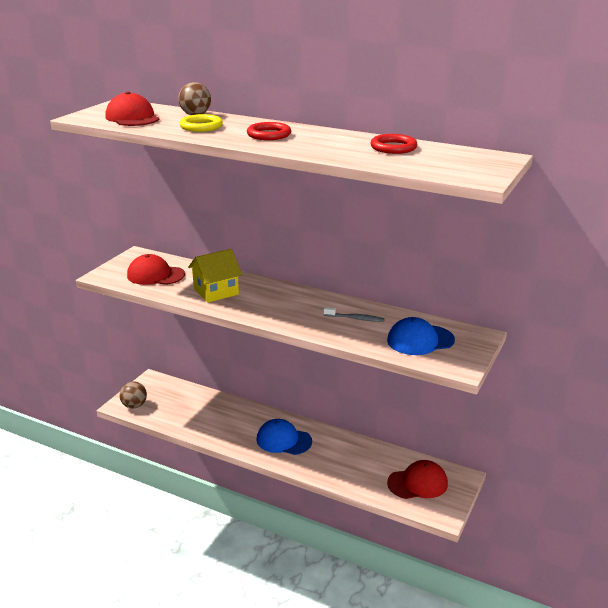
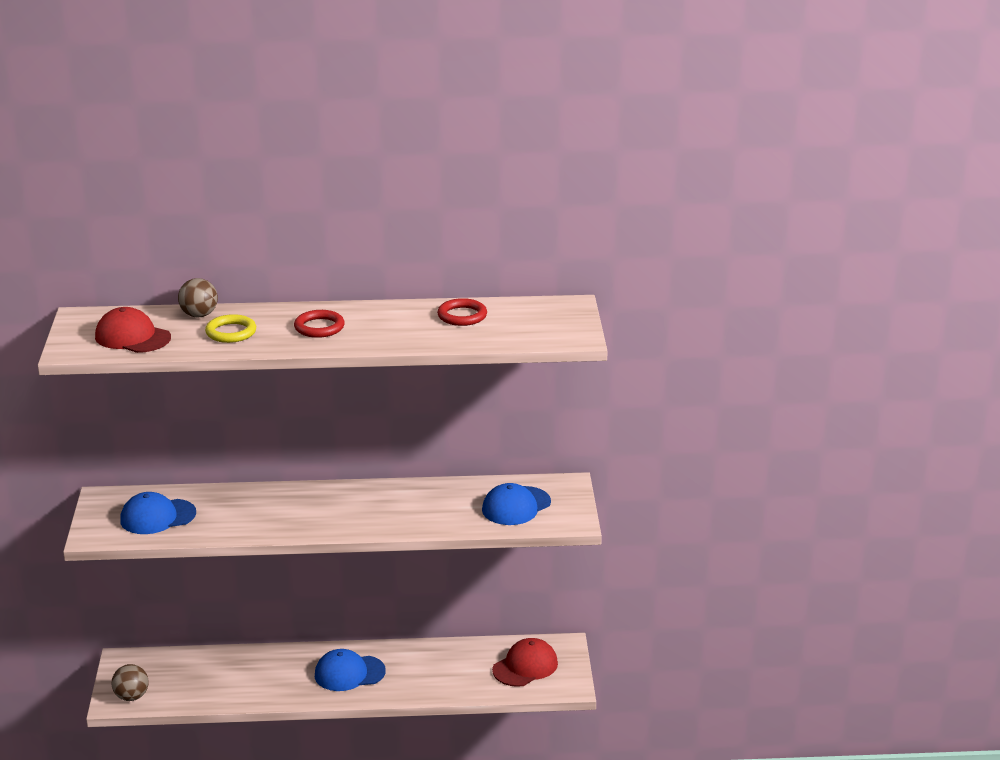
camera: 30 degrees left, 0 degrees up
red cap [127,254,185,285] -> blue cap [120,492,196,534]
yellow house [188,249,242,303] -> none
grey toothbrush [324,307,385,322] -> none

